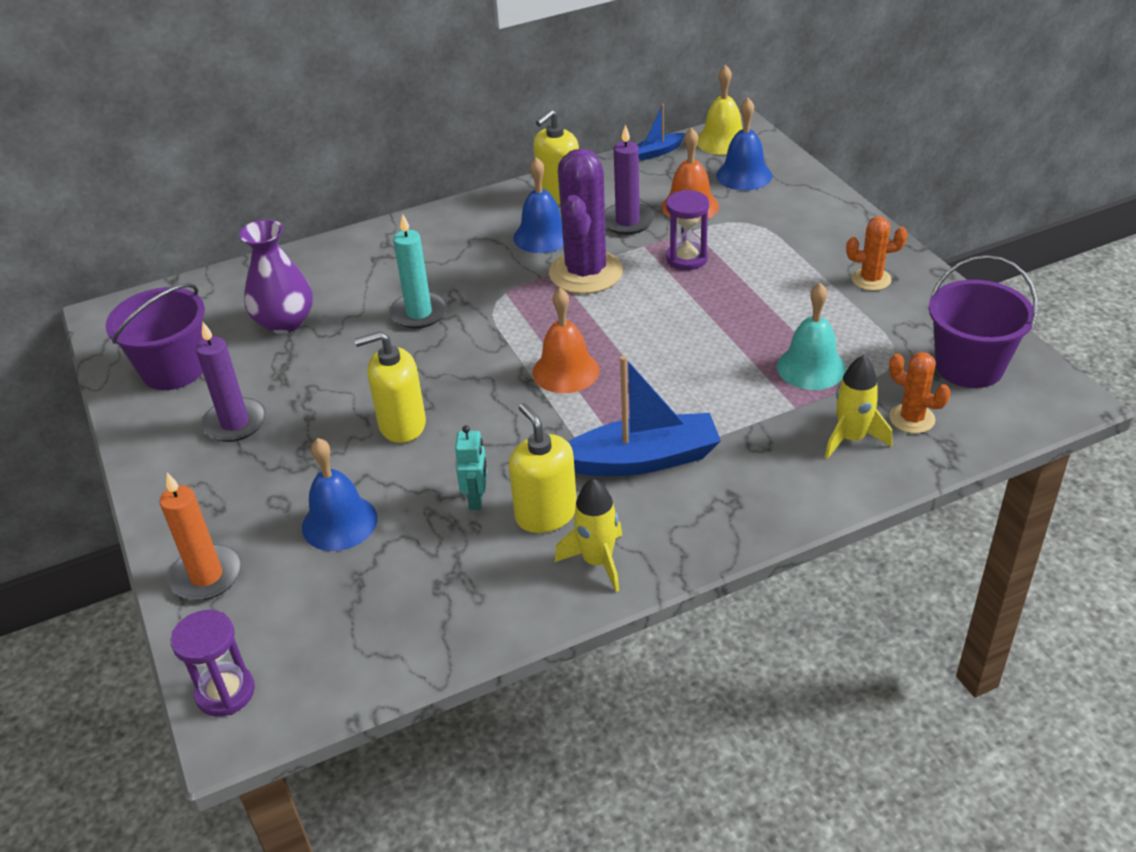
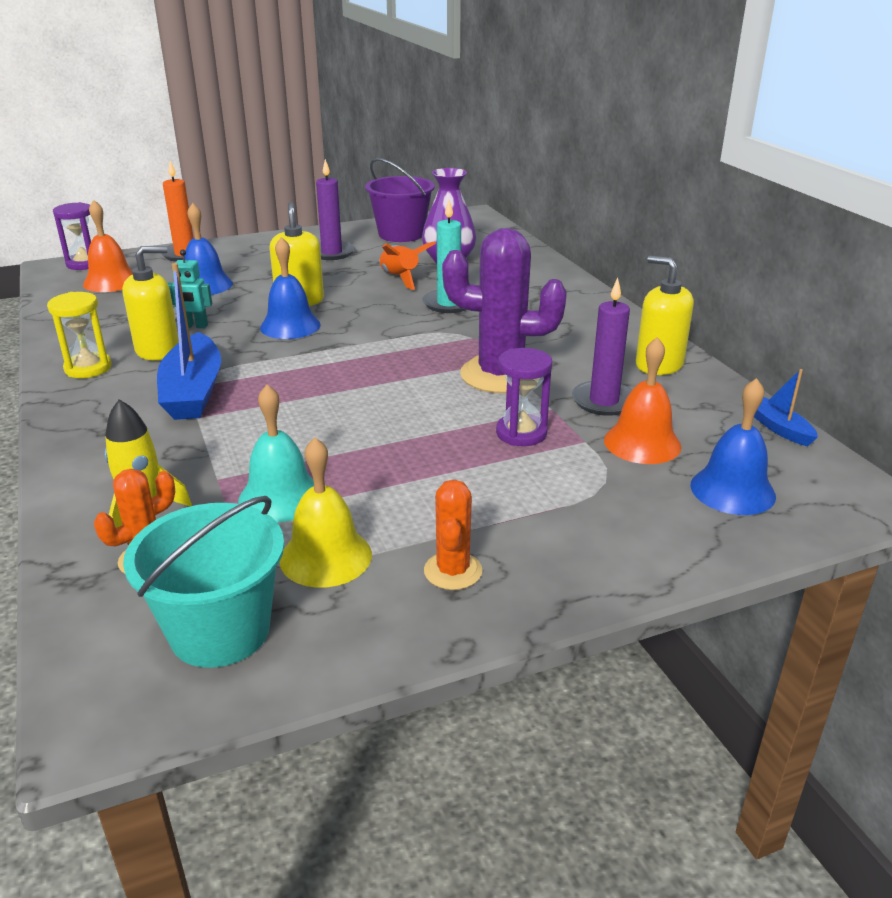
camera: 90 degrees right, 10 degrees down
blue bell [513,157,564,253] -> blue bell moved to [260,237,321,339]
orange bell [532,288,599,393] -> orange bell moved to [83,200,133,292]
yellow rocket [555,479,622,592] -> yellow hourglass [47,292,112,378]
yellow bell [697,65,743,155] -> yellow bell moved to [280,437,372,588]
purple bucket [929,255,1038,388] -> turquoise bucket [123,496,284,668]
none -> orange rocket [379,241,436,290]

